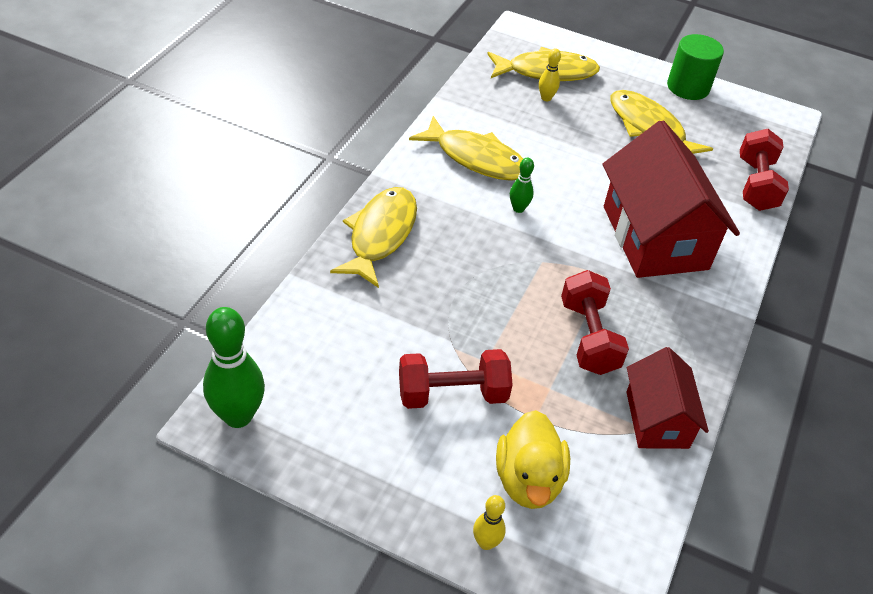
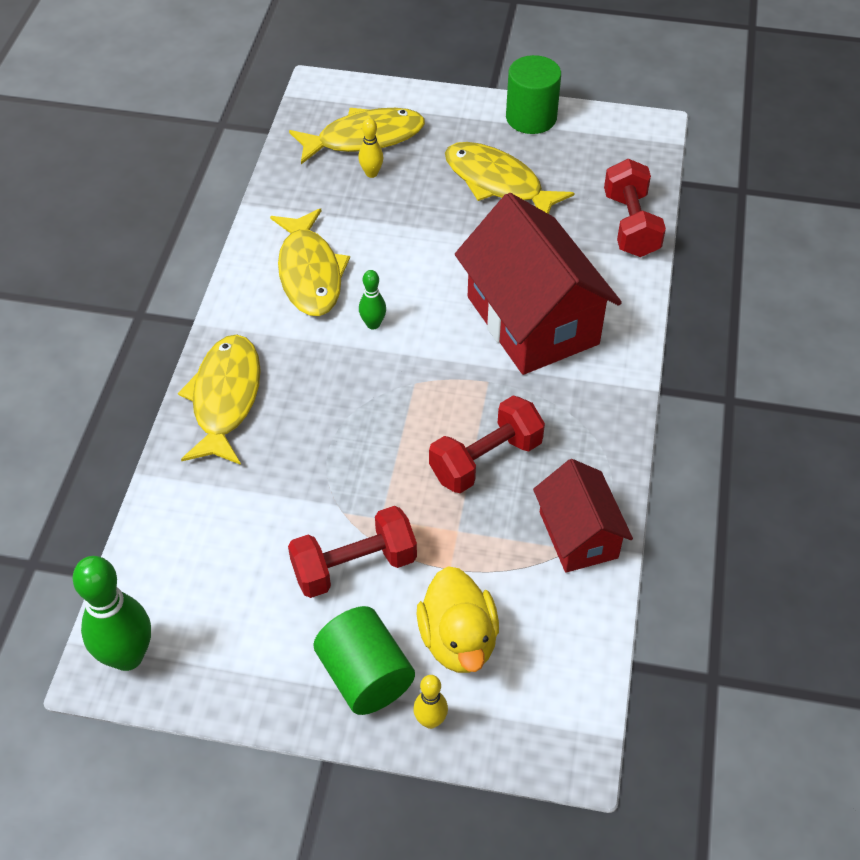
camera: 10 degrees left, 5 degrees up
yellow fish [409,116,523,181] -> yellow fish turned 60 degrees clockwise [270,208,350,316]
red dumbbell [561,270,629,375] -> red dumbbell turned 75 degrees clockwise [429,396,545,493]
none -> green cylinder [313,606,415,715]

